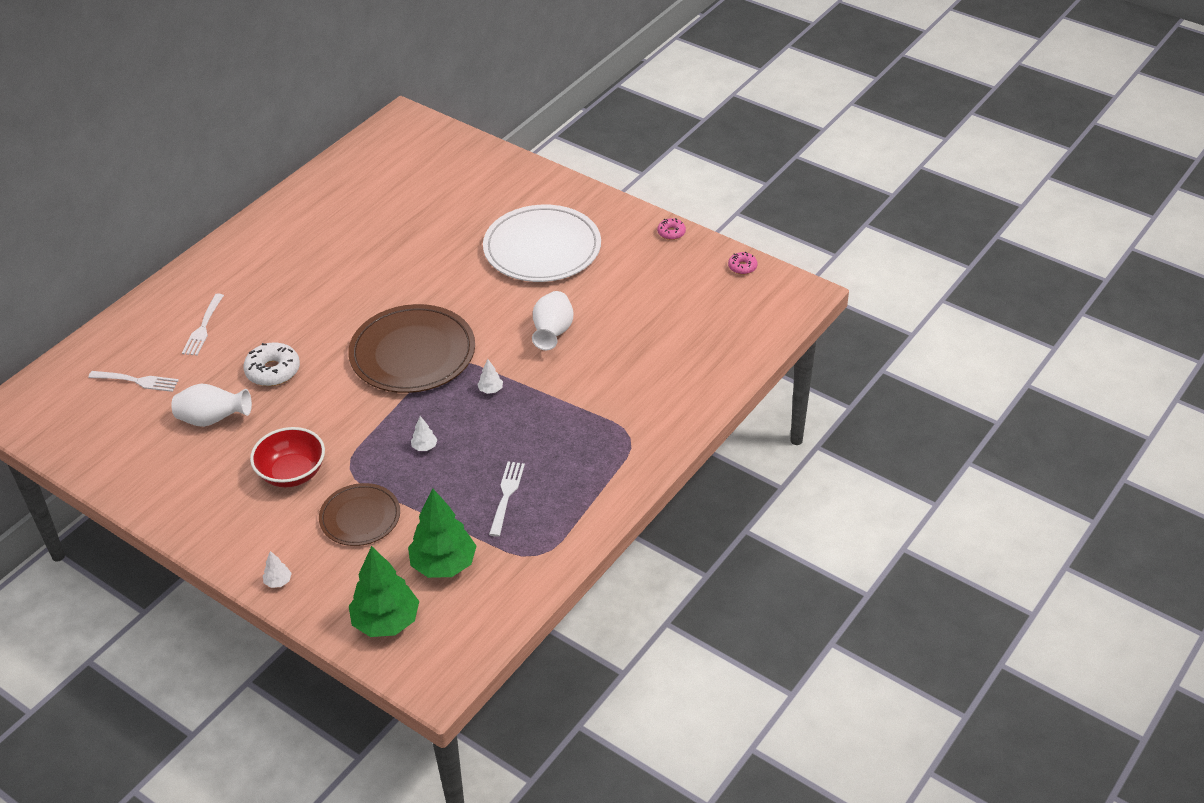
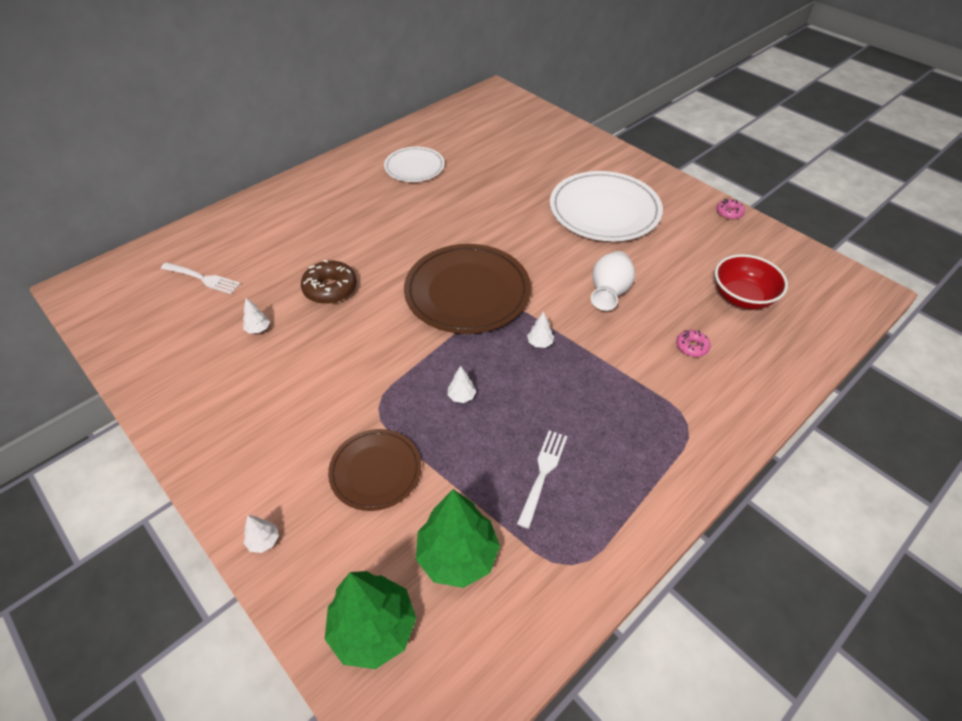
camera: 10 degrees right, 5 degrees up
white vase [171,383,252,427] -> white tree [243,298,270,334]
white fork [182,294,224,356] -> none
white donut [243,342,300,386] -> brown donut [301,260,357,304]
red bowl [250,427,325,487] -> red bowl moved to [715,254,788,309]
pink donut [728,252,758,274] -> pink donut moved to [676,330,711,357]
none -> white plate [384,147,445,182]

